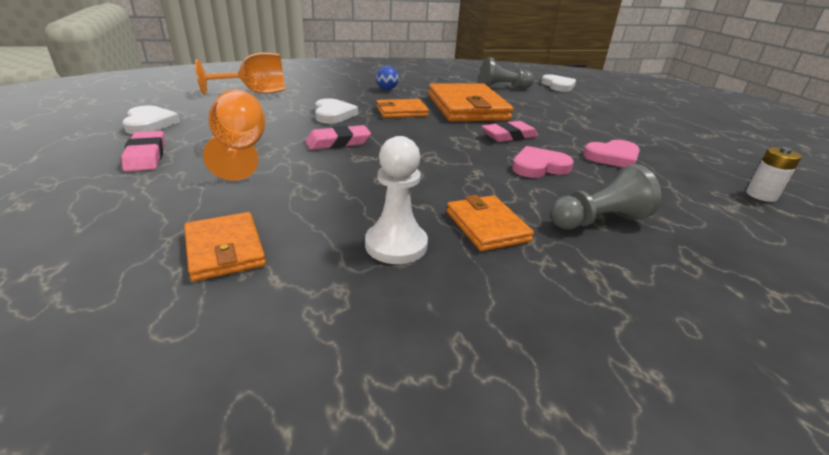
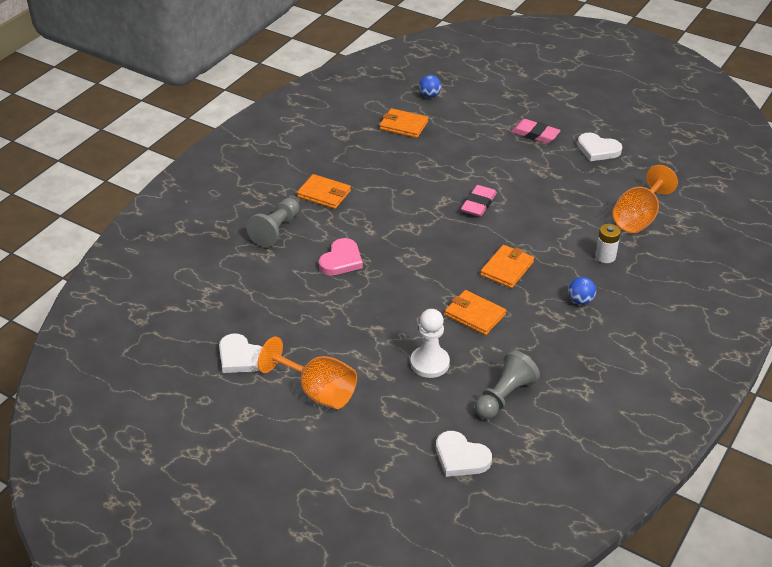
camera: 140 degrees right, 10 degrees up
orange goblet [203,90,265,181] -> orange goblet moved to [257,336,357,409]
white heart [315,98,358,124] -> white heart moved to [219,334,262,373]
white pawn [365,136,428,264] -> white pawn moved to [410,309,450,378]
orange wallet [428,83,514,121] -> orange wallet [445,290,506,335], size x0.53
pink eraser [481,121,538,142] -> none
pink heart [583,140,640,167] -> none
white battery [746,147,802,202] -> white battery moved to [595,224,621,263]
none -> blue ball [419,75,441,98]

